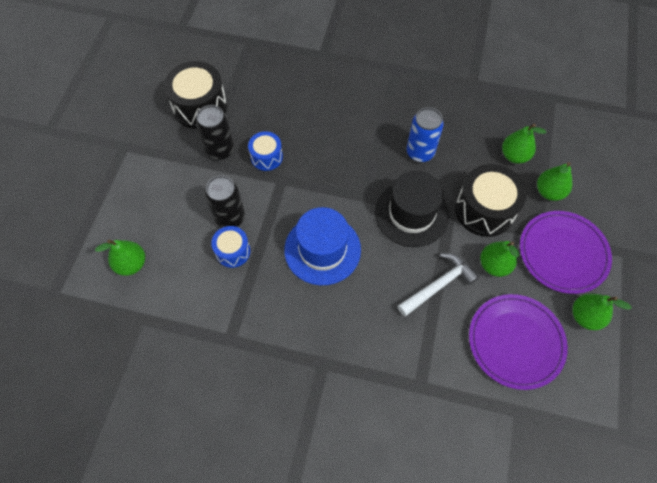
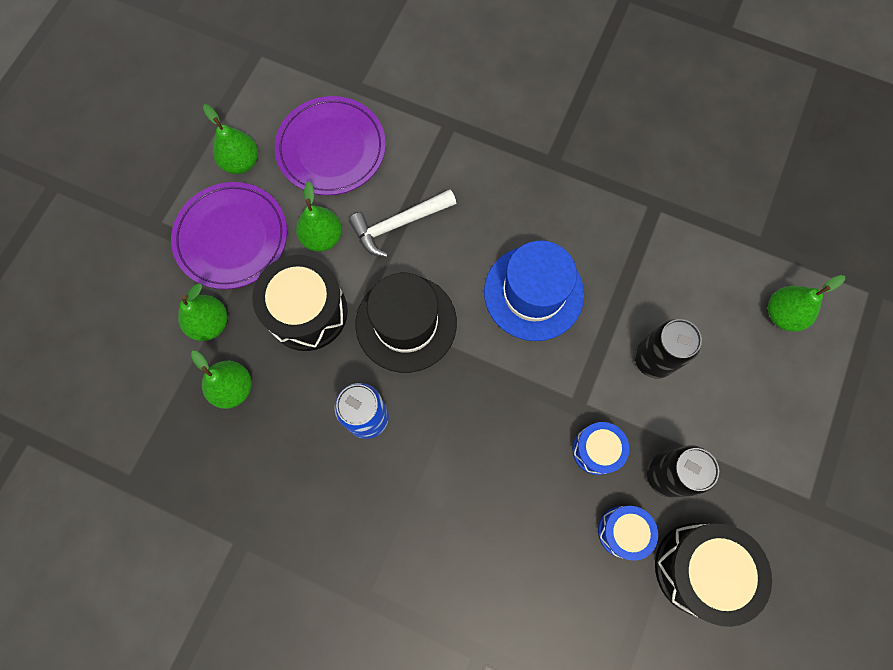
camera: 170 degrees left, 10 degrees up
blue drum [211,226,251,268] -> blue drum moved to [598,506,658,561]

